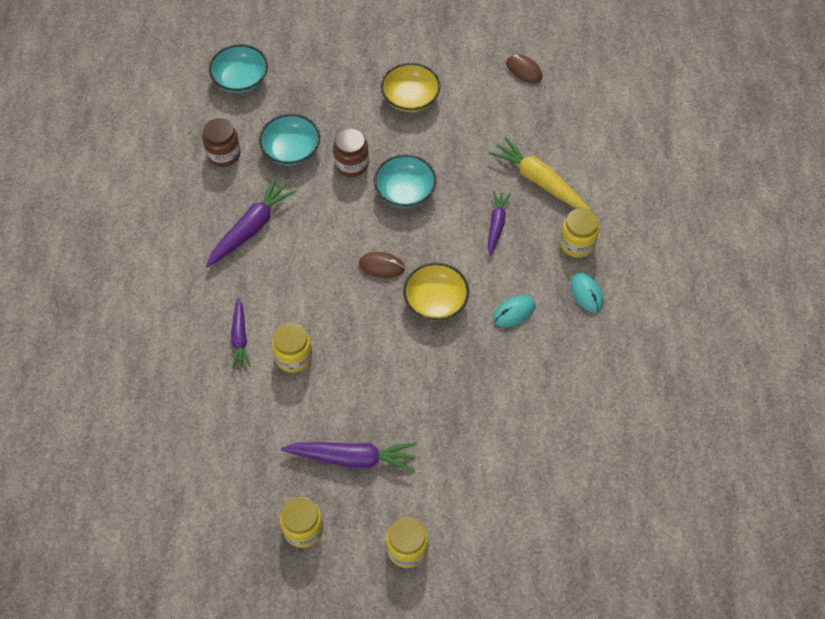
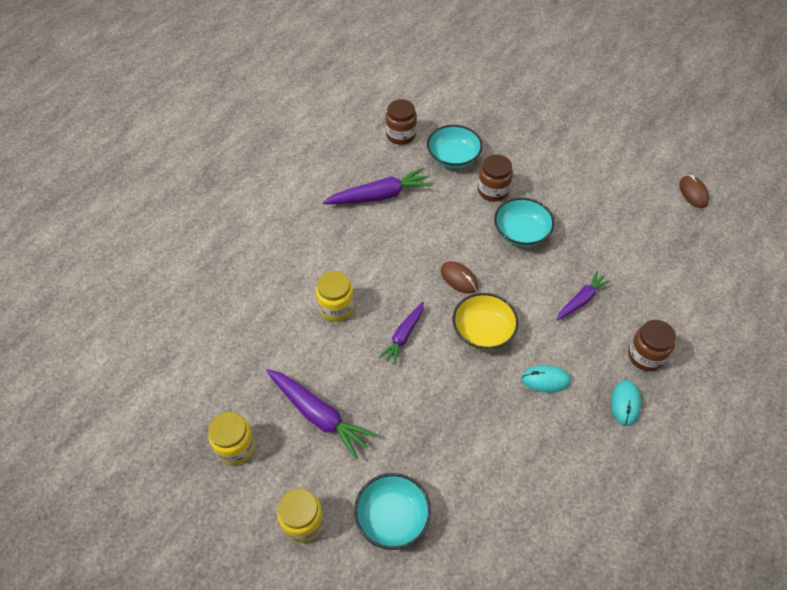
camera: 35 degrees right, 5 degrees down
turquoise bowl [209,44,268,93] -> turquoise bowl moved to [354,473,431,550]
purple carrot [231,297,251,369] -> purple carrot moved to [379,302,424,365]
yellow bowl [381,63,441,112] -> none
yellow carrot [489,137,590,210] -> none
yellow jar [560,208,599,258] -> brown jar [628,320,676,371]

